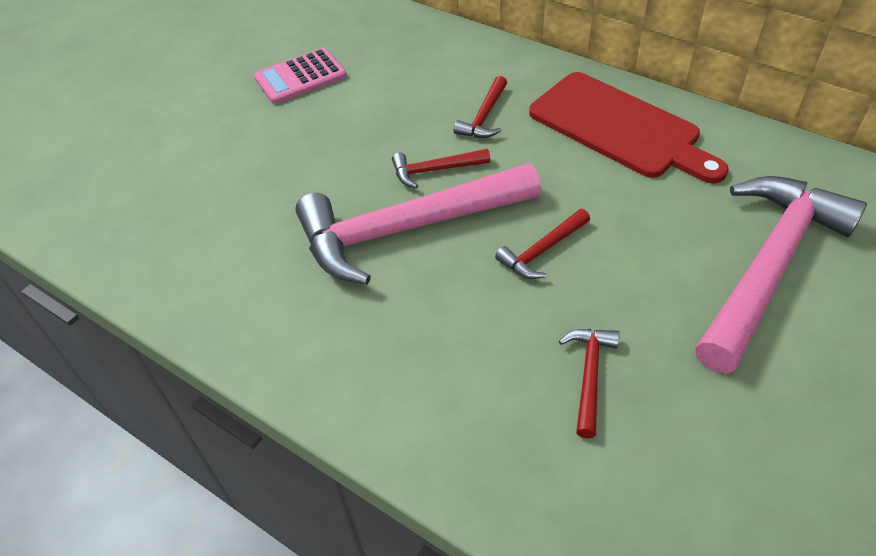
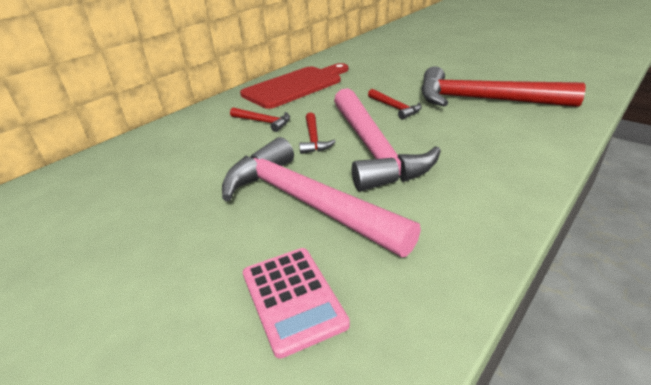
camera: 85 degrees left, 15 degrees down
pink calculator [254,48,347,104] -> pink calculator moved to [243,248,350,359]
red hammer [559,329,619,438] -> red hammer [421,66,585,107], size x2.33
pink hammer [695,176,867,374] -> pink hammer moved to [222,137,421,257]

